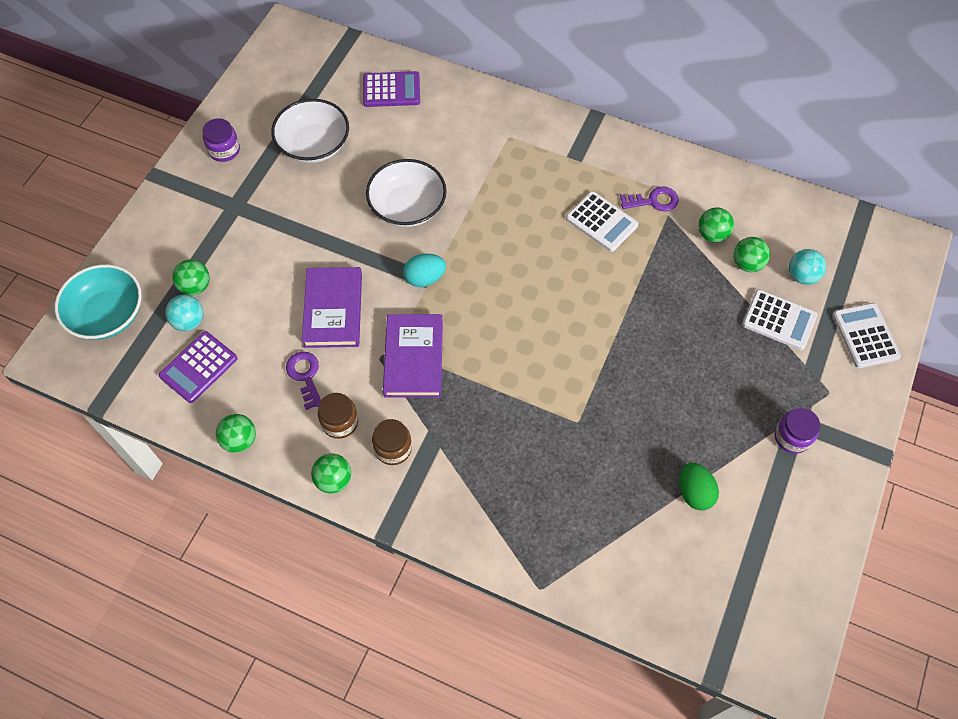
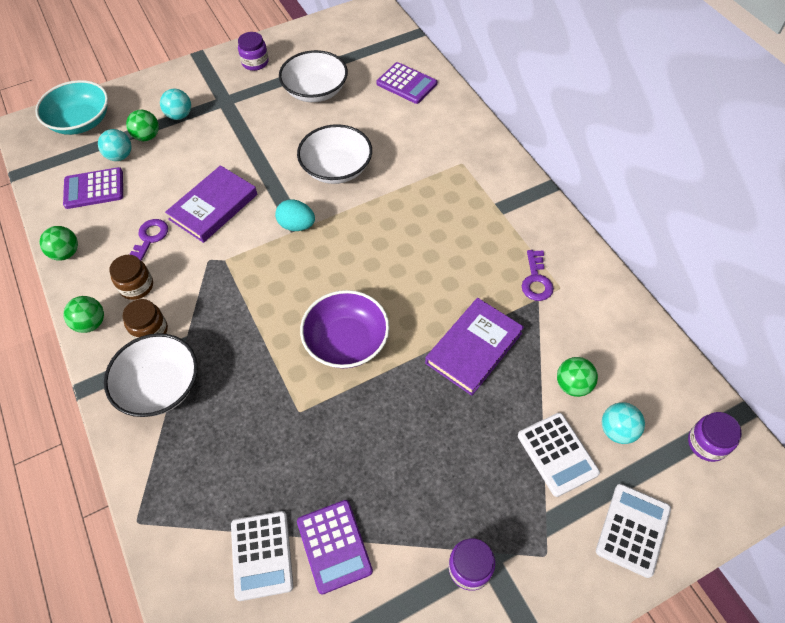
camera: 40 degrees right, 5 degrees down
purple book [383,314,443,398] -> purple book moved to [425,298,524,396]
white calculator [566,191,638,252] -> white calculator moved to [231,511,294,601]
purple key [620,186,679,212] -> purple key turned 60 degrees clockwise [522,250,554,301]
green egg [679,463,719,510] -> purple calculator [297,500,373,595]
green ball [698,207,734,243] -> none
none -> white bowl [104,333,198,417]
none -> turquoise ball [160,89,191,120]
none -> purple bowl [300,290,390,368]
none -> purple jar [688,412,742,462]

